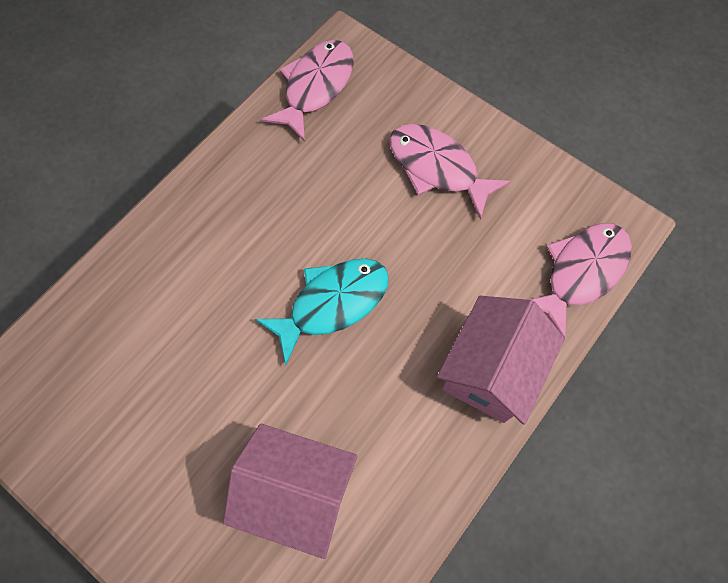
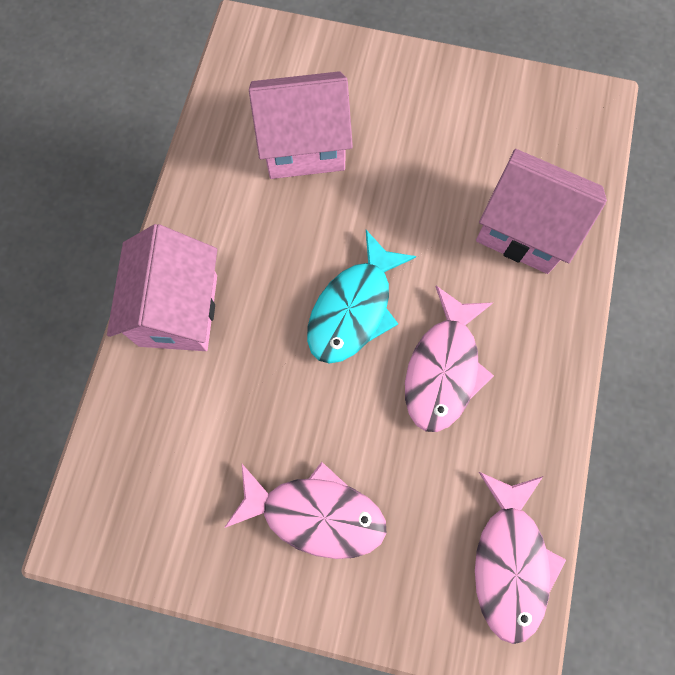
camera: 155 degrees right, 5 degrees up
pink fish [530,223,632,338] -> pink fish moved to [405,286,494,432]
none -> pink house [476,149,607,274]

